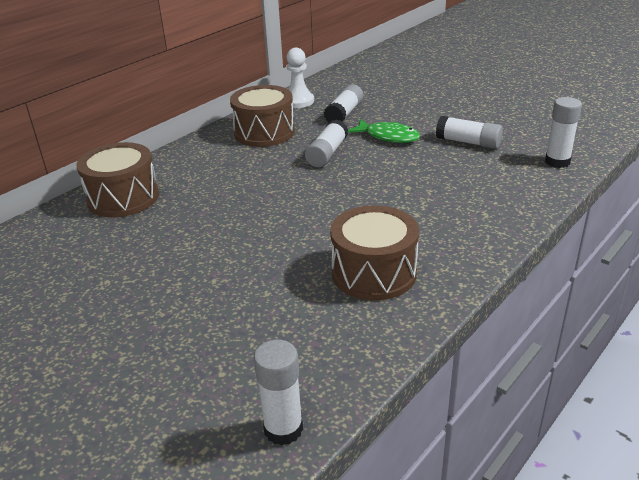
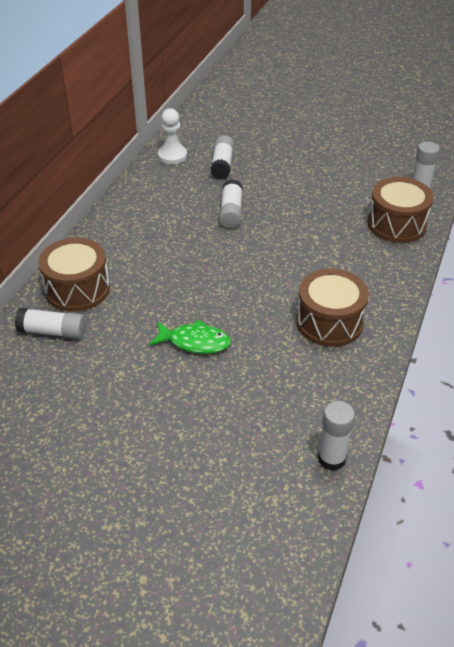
camera: 20 degrees left, 10 degrees up
brown drum [230,85,295,147] -> brown drum moved to [368,177,433,243]
green fish [348,119,420,143] -> green fish moved to [149,319,231,354]
white glue stick [436,116,503,149] -> white glue stick moved to [15,308,86,339]

